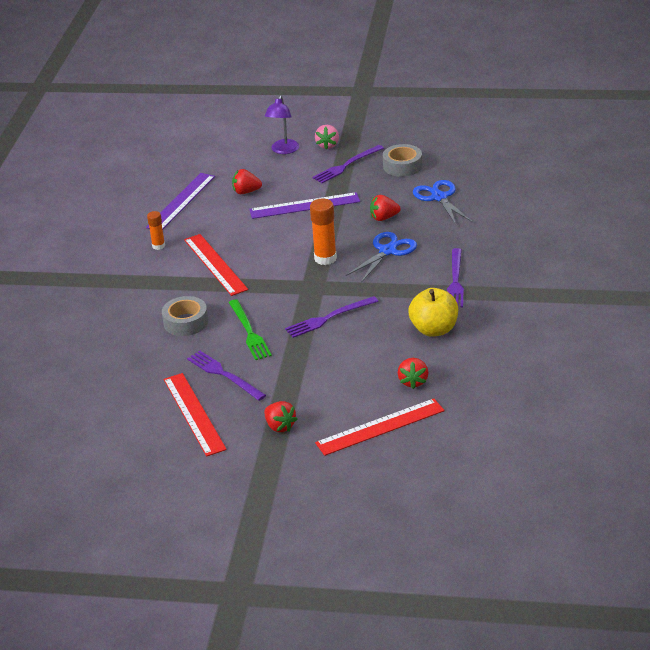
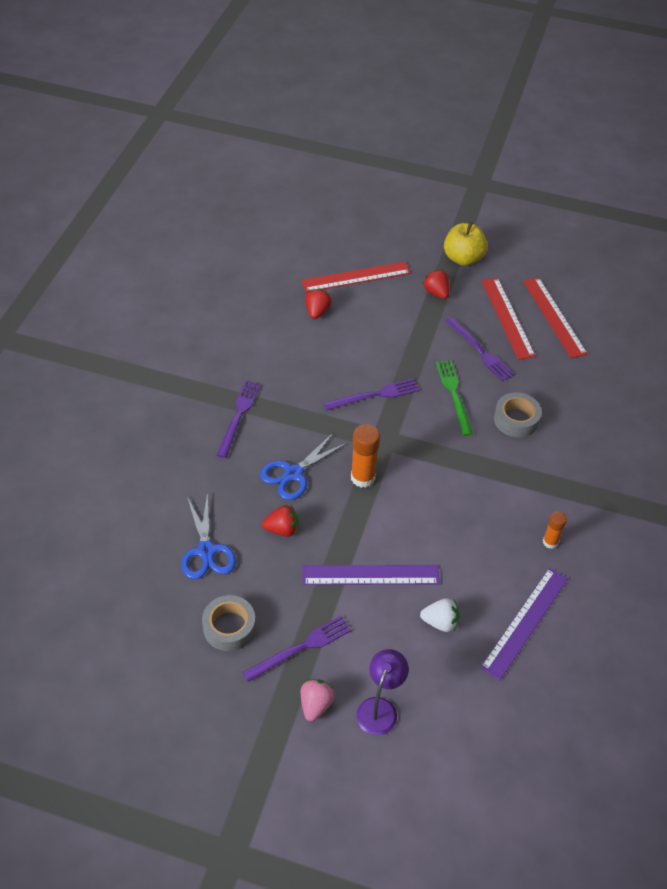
camera: 175 degrees left, 15 degrees up
red ruler [184,234,248,296] -> red ruler moved to [523,277,588,358]
red strawberry [232,169,262,194] -> white strawberry [420,598,460,632]
yellow apple [408,288,458,337] -> yellow apple moved to [444,222,488,266]

